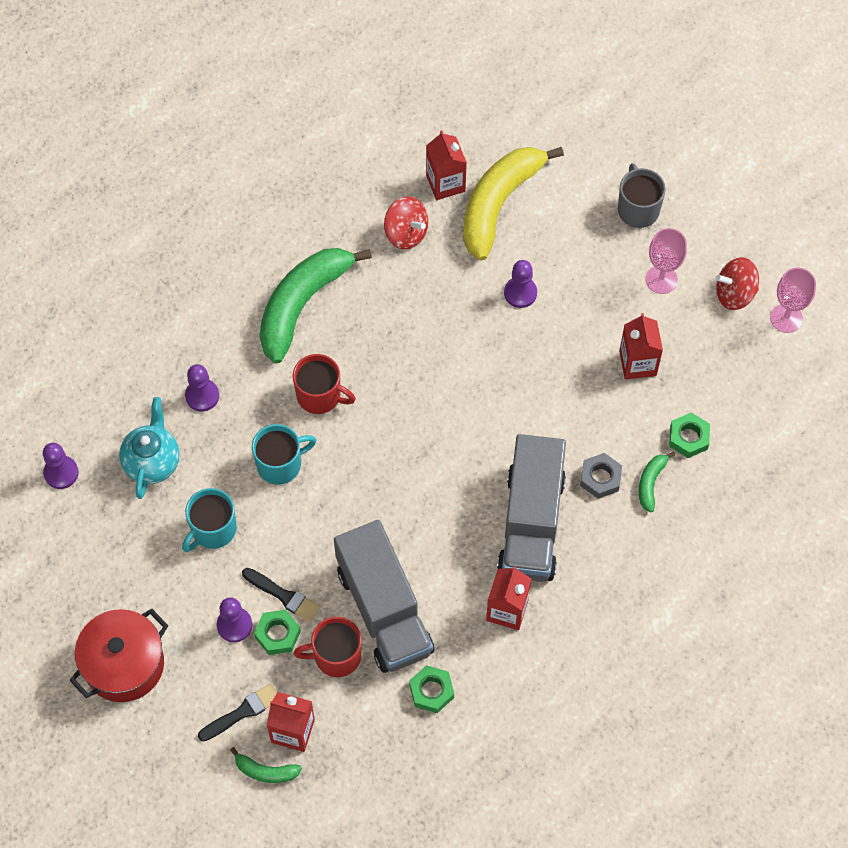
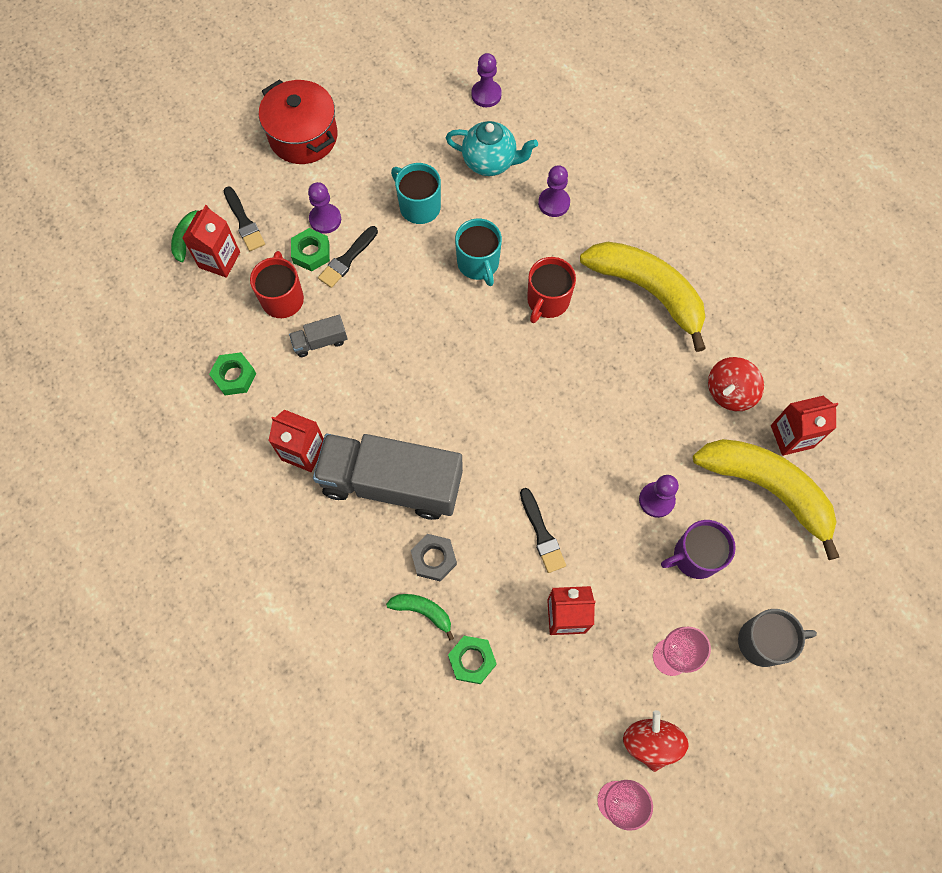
camera: 95 degrees right, 5 degrees up
green banana [259,248,372,364] -> yellow banana [580,242,706,352]
grey truck [334,520,434,673] -> grey truck [289,315,347,357], size x0.41
none -> black brush [520,488,566,573]
none -> purple mug [661,520,736,579]

